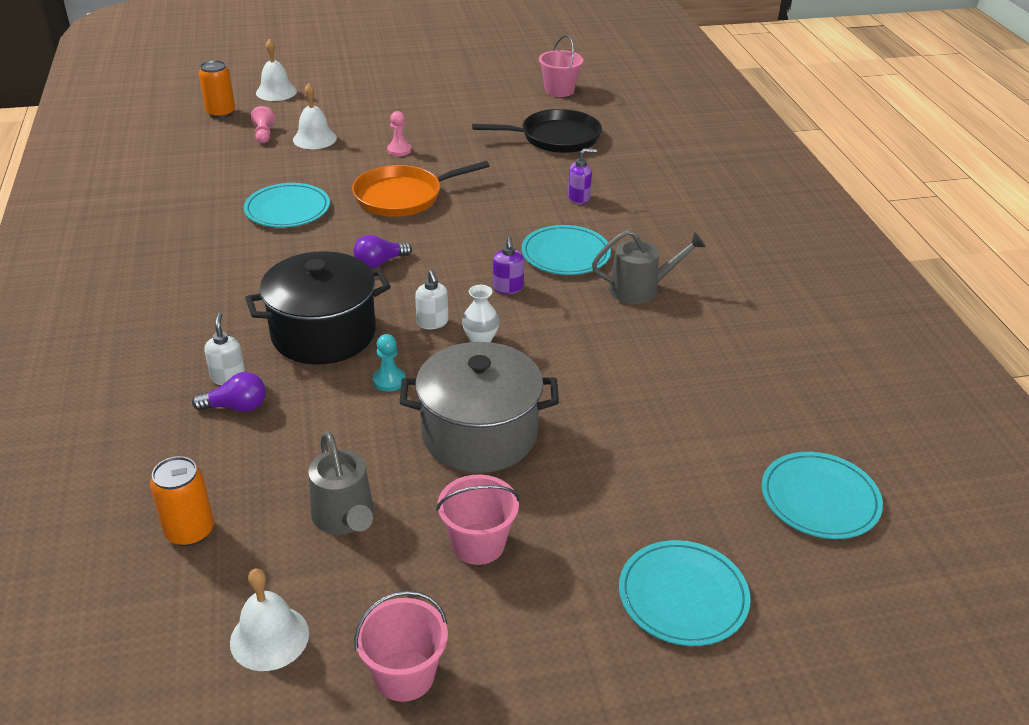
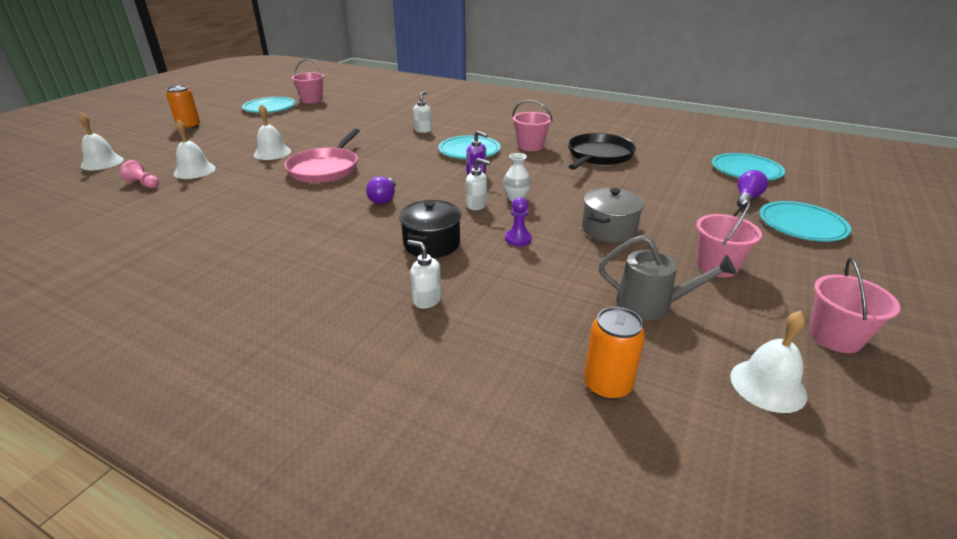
camera: 50 degrees left, 5 degrees down
purple light bulb [192,372,266,412] -> purple light bulb moved to [737,170,768,208]
orange can [199,60,235,118] -> orange can moved to [166,85,200,130]
turquoise plate [244,183,330,228] -> turquoise plate moved to [242,97,296,113]
black pot [245,251,391,365] -> black pot [399,200,461,258], size x0.63
orange pan [352,161,489,217] -> pink pan [284,129,360,183]
turquoise pawn [373,334,405,392] -> purple pawn [505,197,532,246]
pink pawn [387,111,411,156] -> white bell [254,104,291,160]
grey pot [400,342,559,473] -> grey pot [582,188,644,243], size x0.63
black pan [472,109,602,153] -> black pan moved to [568,133,636,170]
purple soap dispenser [568,148,597,204] -> white soap dispenser [413,91,432,133]
grey watering can [592,230,706,304] -> pink bucket [513,100,553,151]

